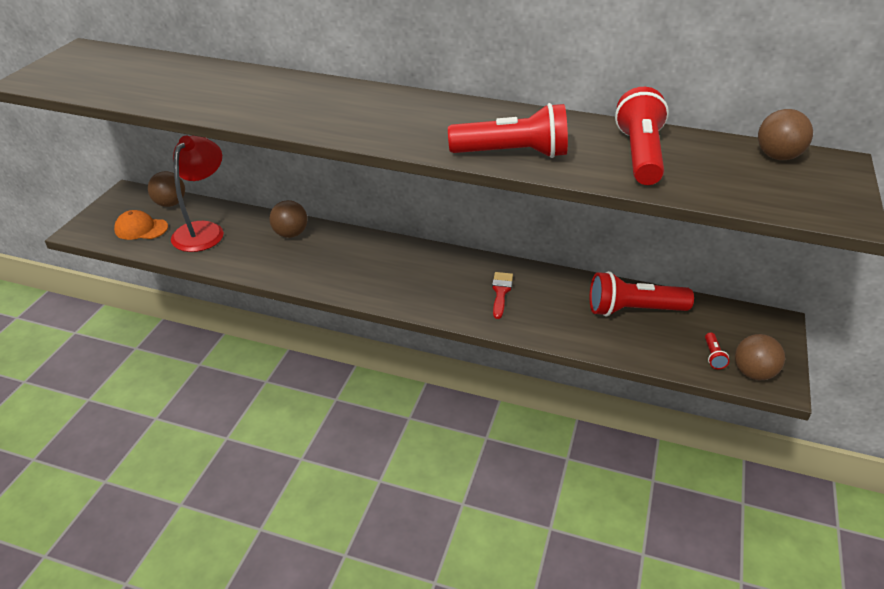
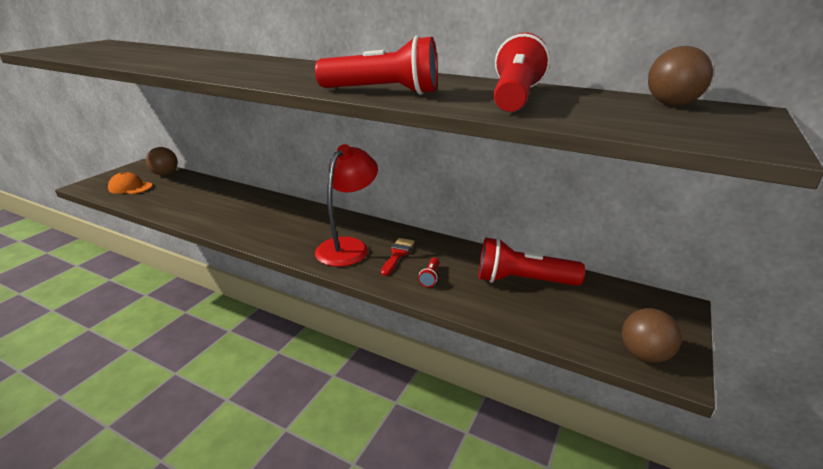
camera: 10 degrees right, 10 degrees down
red lamp [171,136,224,252] -> red lamp moved to [315,144,378,267]
brown ball [269,200,307,238] -> none
red flashlight [705,332,729,369] -> red flashlight moved to [418,258,439,287]

